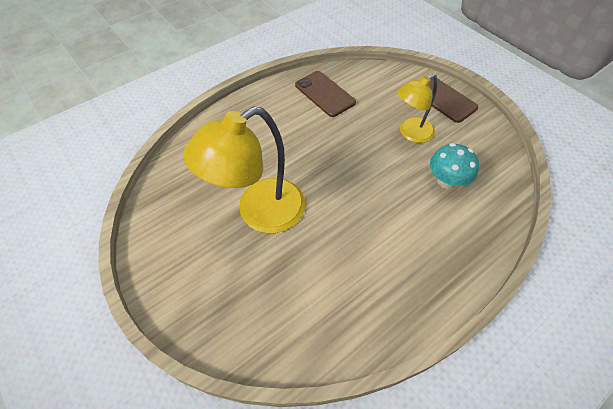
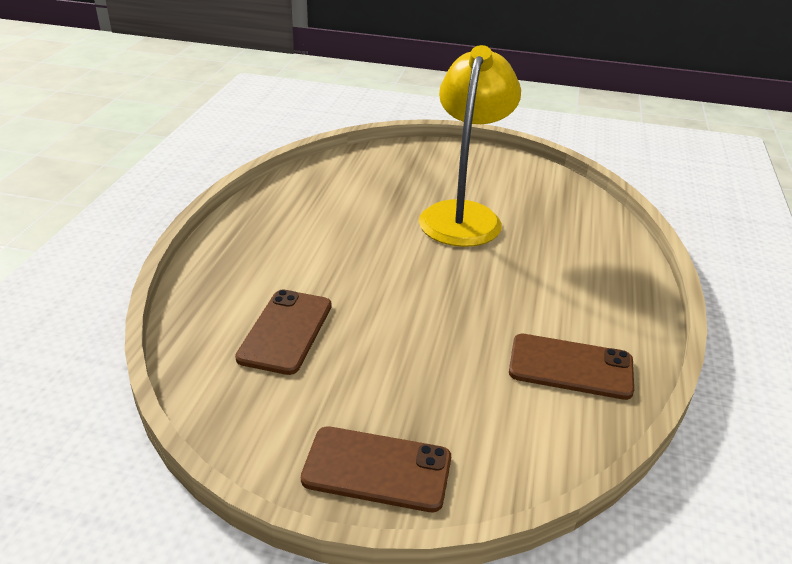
camera: 140 degrees right, 20 degrees down
yellow lamp [397,74,437,143] -> none
turquoise mushroom [430,143,479,189] -> brown phone [235,290,332,375]

